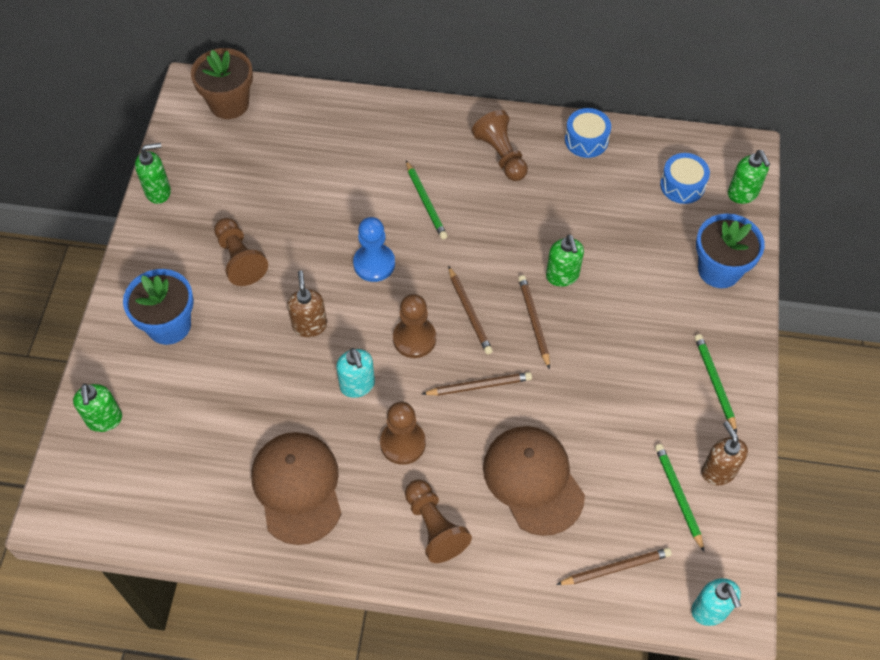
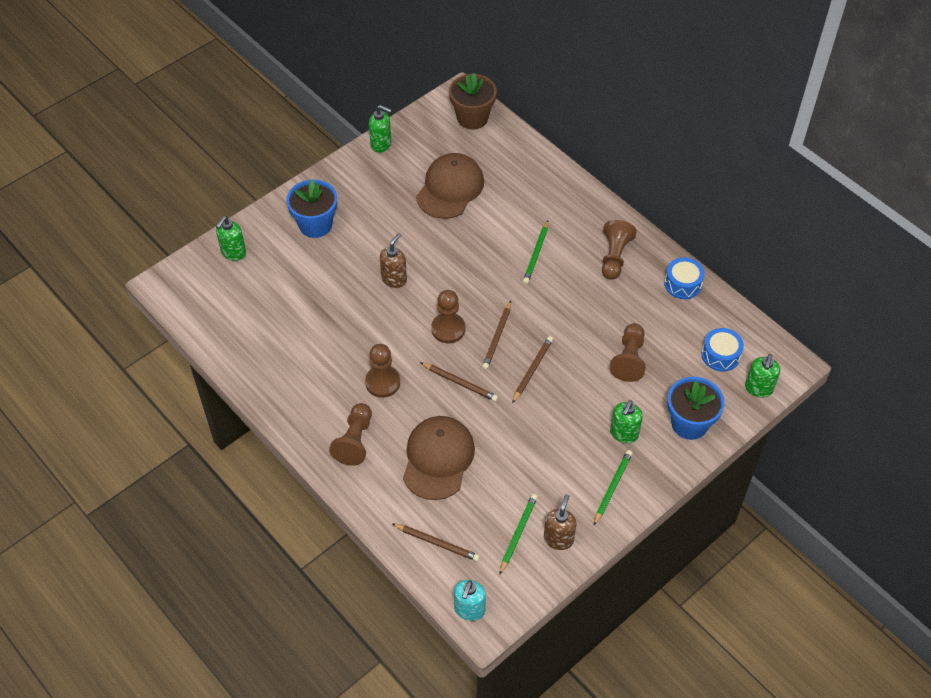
camera: 40 degrees right, 5 degrees down
brown pawn [214,218,268,286] -> brown pawn moved to [610,323,646,382]
brown cap [251,432,341,545] -> brown cap moved to [416,153,484,219]
turquoise soap dispenser [336,348,375,398] -> none
blue pawn [353,217,395,282] -> none
green soap dispenser [546,234,584,287] -> green soap dispenser moved to [610,400,643,443]

